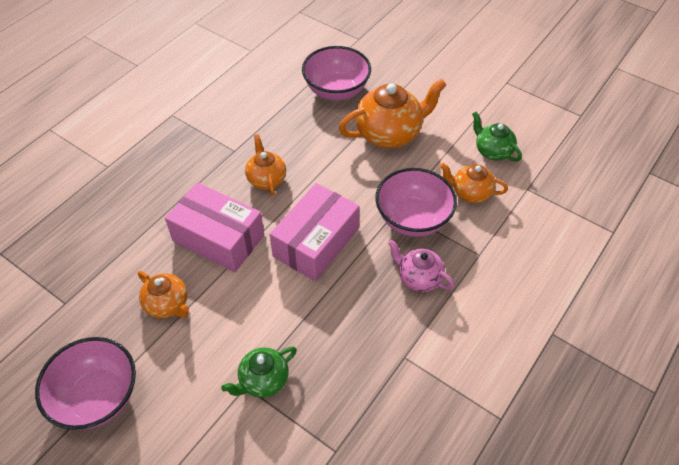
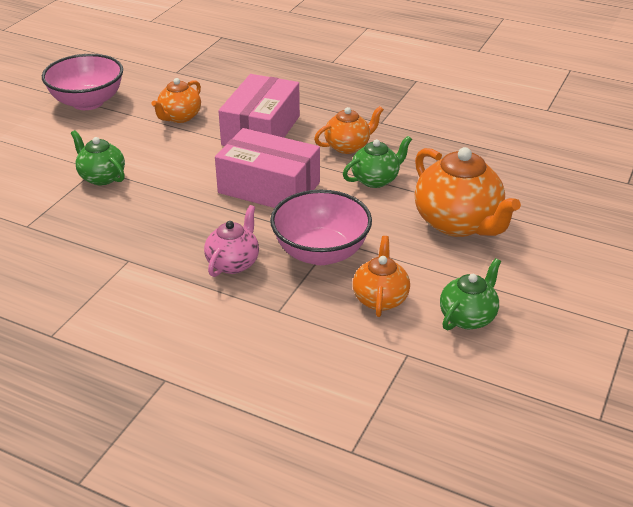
camera: 80 degrees right, 15 degrees down
pink bowl [302,46,371,101] -> none
none -> green teapot [343,136,412,188]

